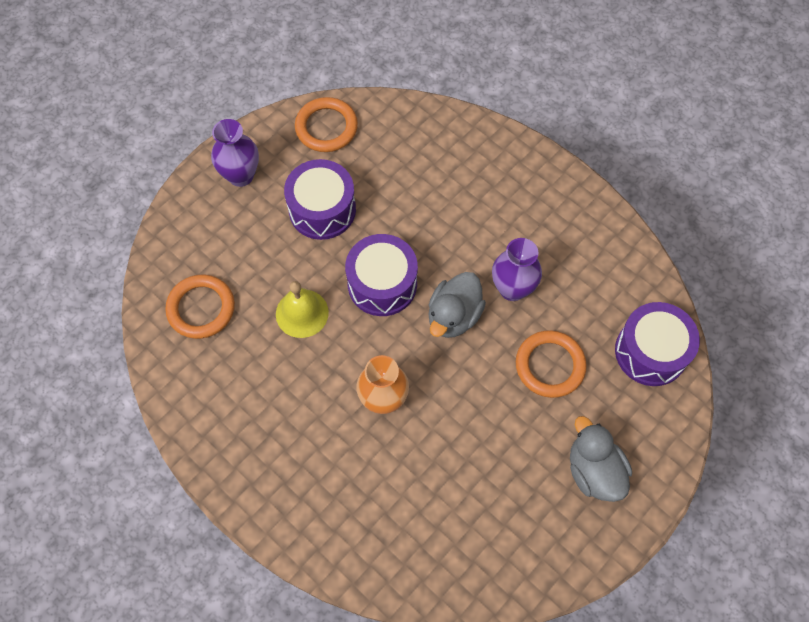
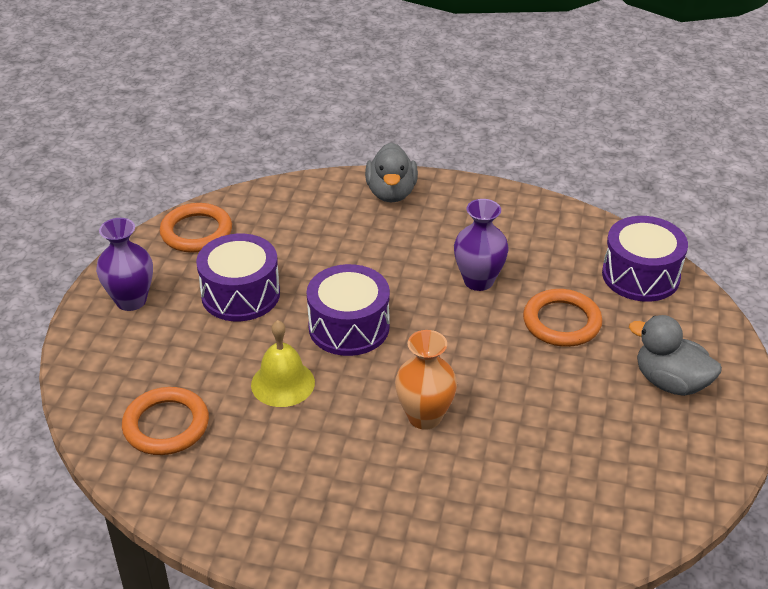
camera: 30 degrees left, 25 degrees down
grey duck [428,272,486,338] -> grey duck moved to [365,142,418,203]

